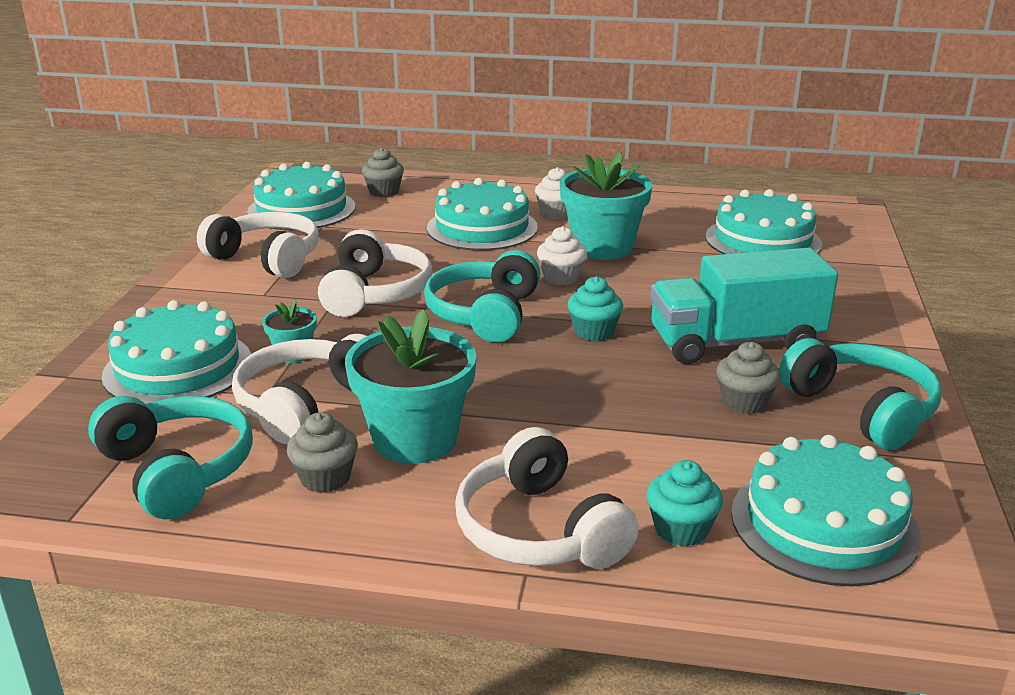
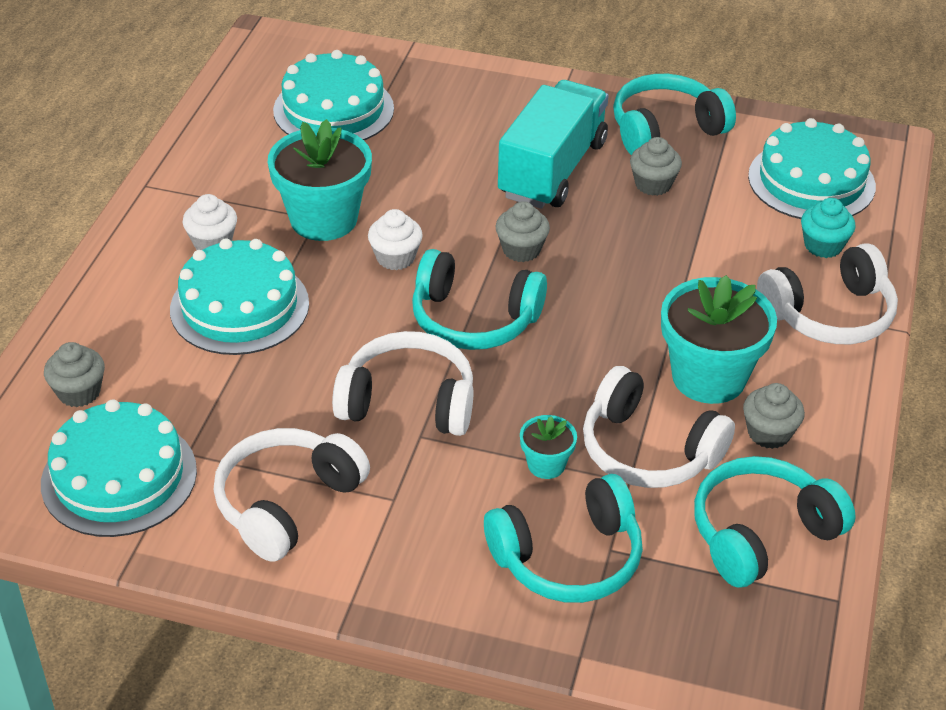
camera: 85 degrees left, 15 degrees up
turquoise cake [102,300,251,404] -> turquoise headphones [484,474,643,603]
turquoise cupcake [567,276,623,341] -> grey cupcake [496,201,550,262]
turquoise truck [650,248,838,364] -> turquoise truck turned 150 degrees counterclockwise [498,80,608,209]

